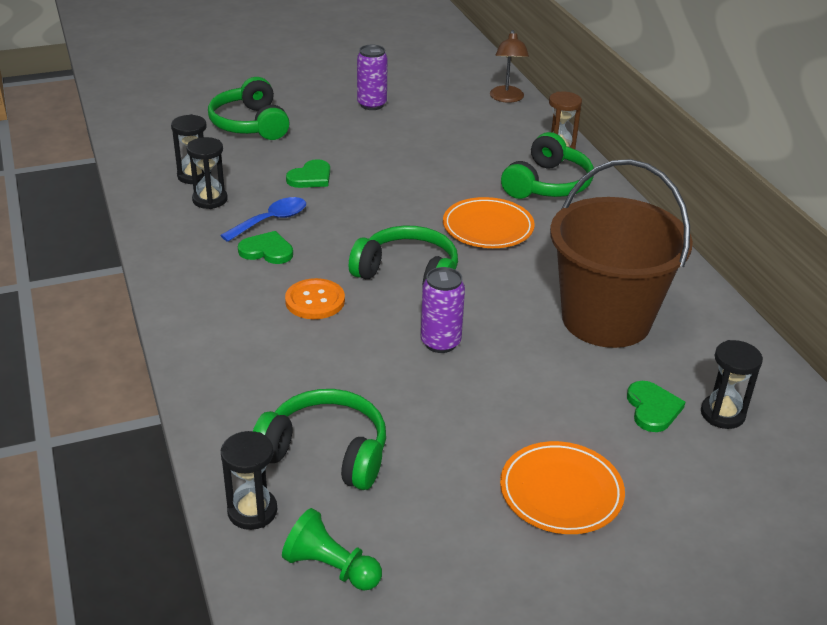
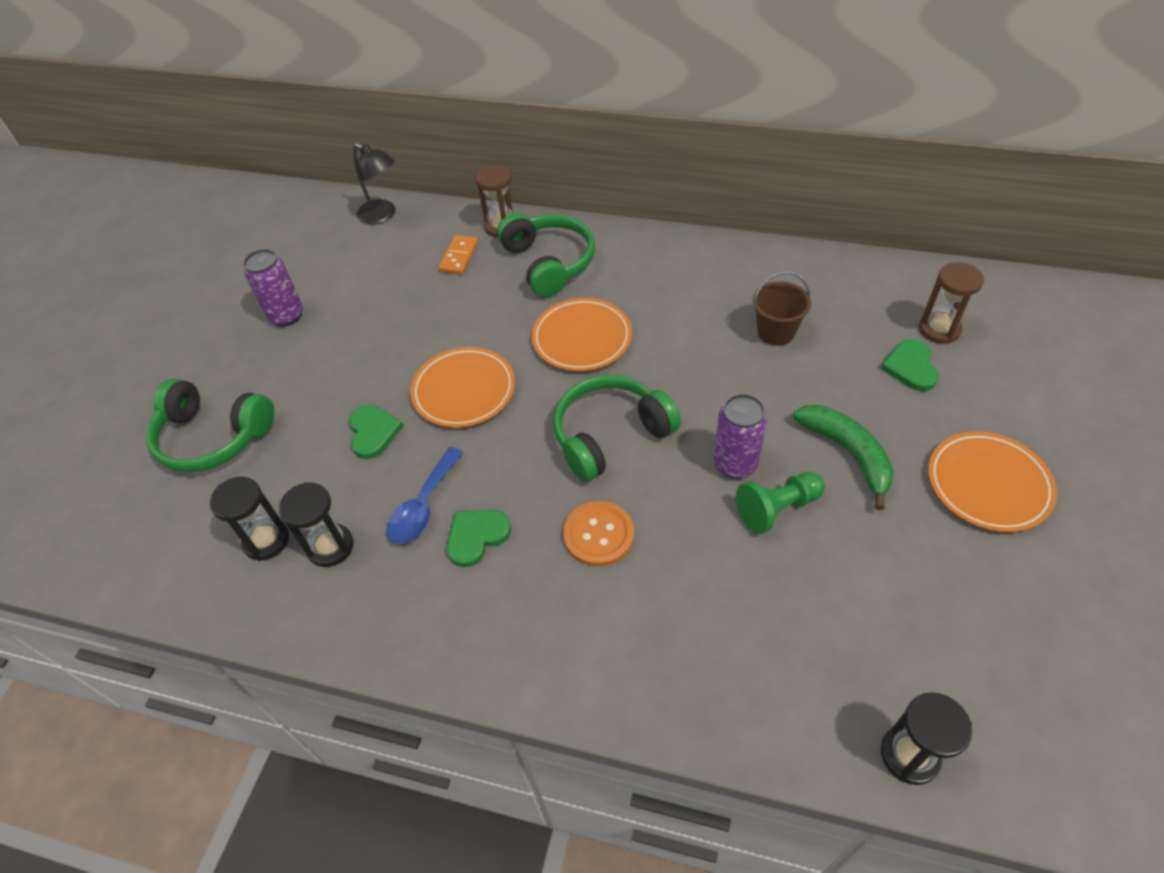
camera: 50 degrees left, 15 degrees up
blue spoon [220,197,306,242] -> blue spoon turned 150 degrees counterclockwise [386,447,463,544]
green headphones [253,389,386,490] -> none
green pawn [282,508,382,590] -> green pawn moved to [736,472,825,534]
brown lamp [490,30,529,103] -> black lamp [353,143,395,225]
brown bucket [550,159,693,348] -> brown bucket [753,271,811,346], size x0.42
green heart [627,381,685,432] -> green heart turned 120 degrees counterclockwise [880,339,939,391]
black hourglass [701,340,763,429] -> brown hourglass [919,262,984,344]
none -> orange plate [410,347,515,428]
none -> orange domino [438,235,479,275]
none -> green banana [793,405,894,510]

